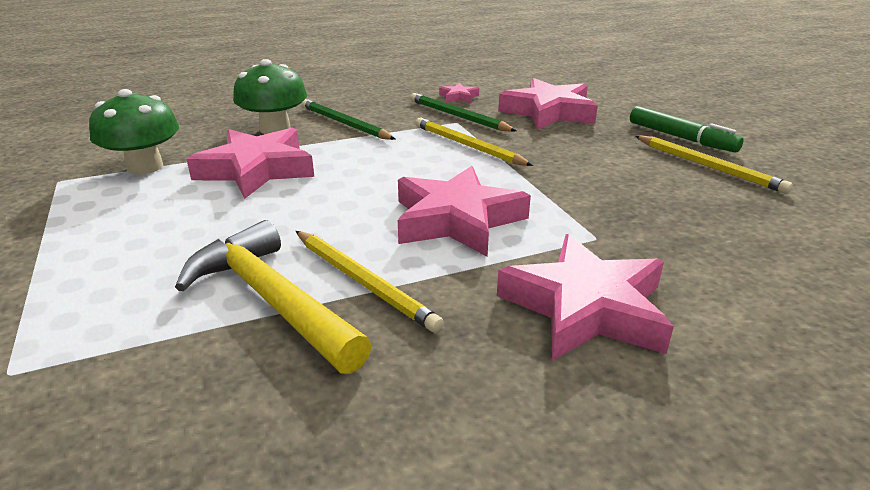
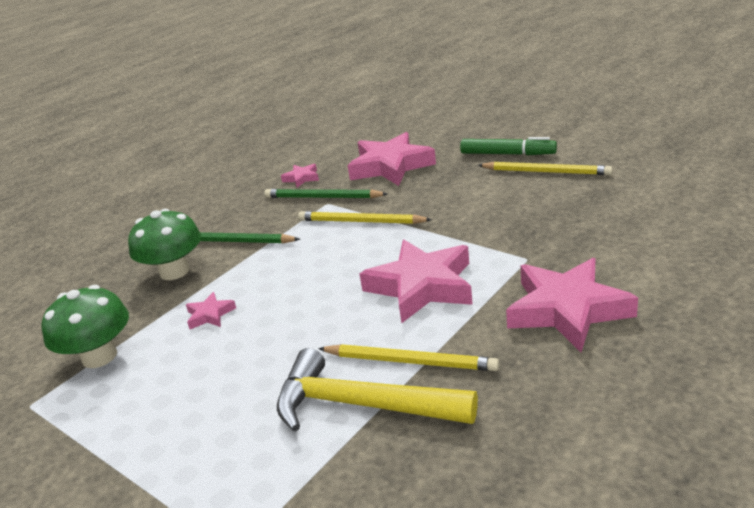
camera: 25 degrees left, 0 degrees up
pink star [186,128,314,199] -> pink star [186,292,236,329], size x0.44

